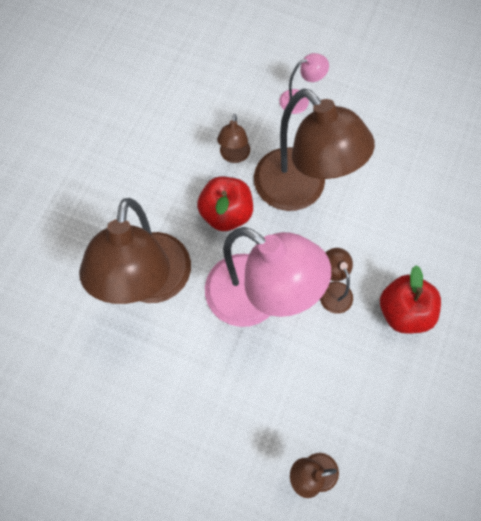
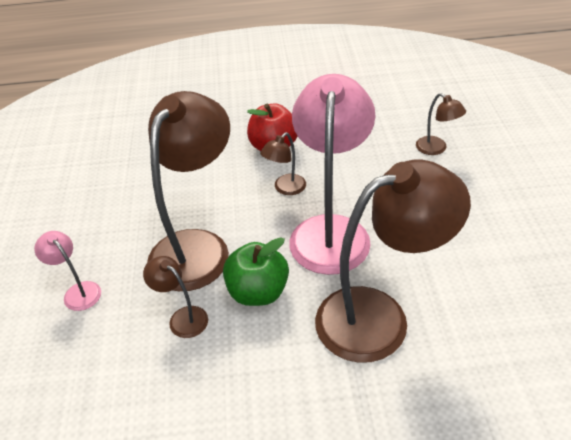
camera: 115 degrees left, 25 degrees down
red apple [197,176,253,231] -> green apple [223,237,289,306]
brown lamp [217,114,250,163] -> brown lamp turned 120 degrees counterclockwise [143,256,208,338]

